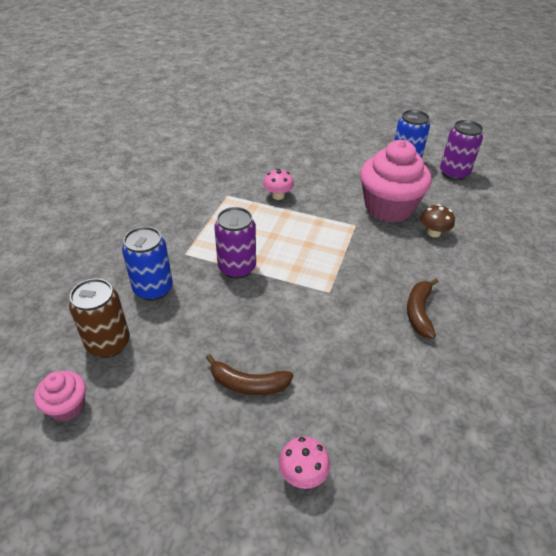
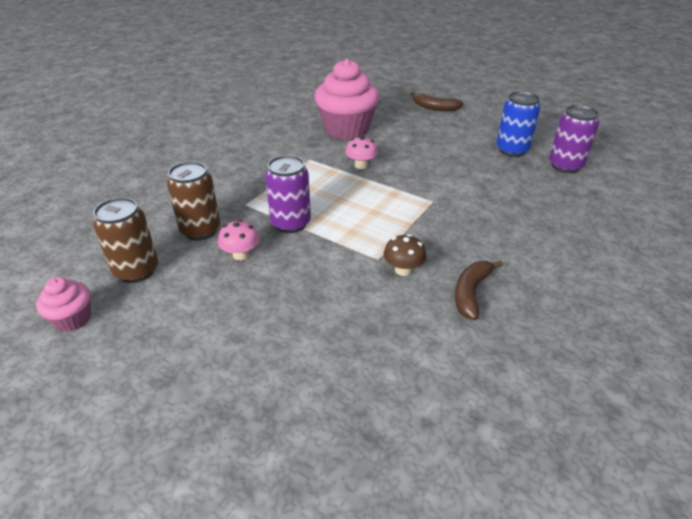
camera: 15 degrees right, 5 degrees down
blue can [122,226,173,301] -> brown can [167,161,220,240]
brown banana [206,354,293,395] -> brown banana moved to [410,92,463,111]
pink mushroom [279,436,330,489] -> pink mushroom moved to [218,220,260,261]
pink cupcake [360,140,432,223] -> pink cupcake moved to [315,59,379,140]
brown mushroom [421,204,455,237] -> brown mushroom moved to [384,234,426,276]

